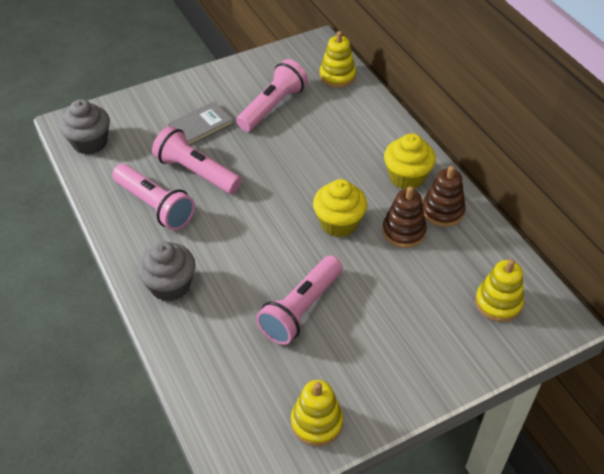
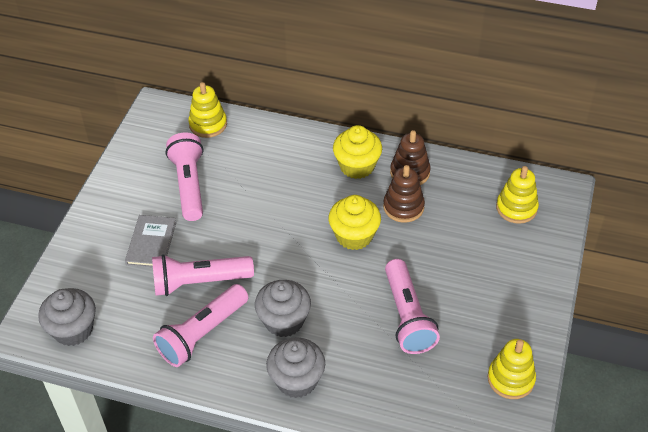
camera: 45 degrees left, 0 degrees up
pink flashlight [112,164,195,230] -> pink flashlight turned 135 degrees clockwise [153,284,249,367]
none -> grey cupcake [255,280,311,337]

